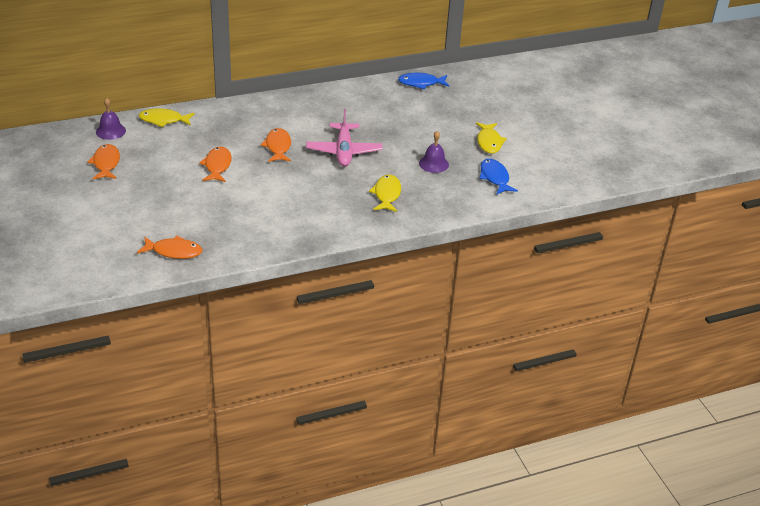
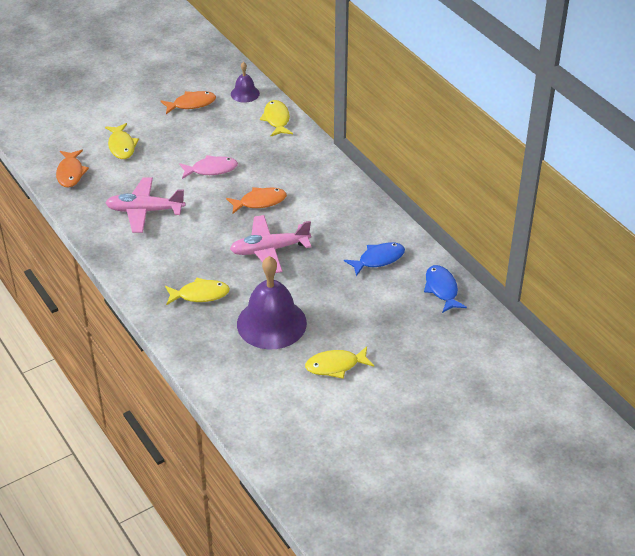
camera: 80 degrees right, 5 degrees up
orange fish [199,147,232,182] -> pink fish [179,155,238,179]
purple bell [419,131,449,173] -> purple bell [237,256,307,350], size x1.99
blue fish [479,159,518,195] -> blue fish moved to [344,242,405,276]
none -> yellow fish [105,123,139,159]
none -> pink plane [105,177,185,233]

